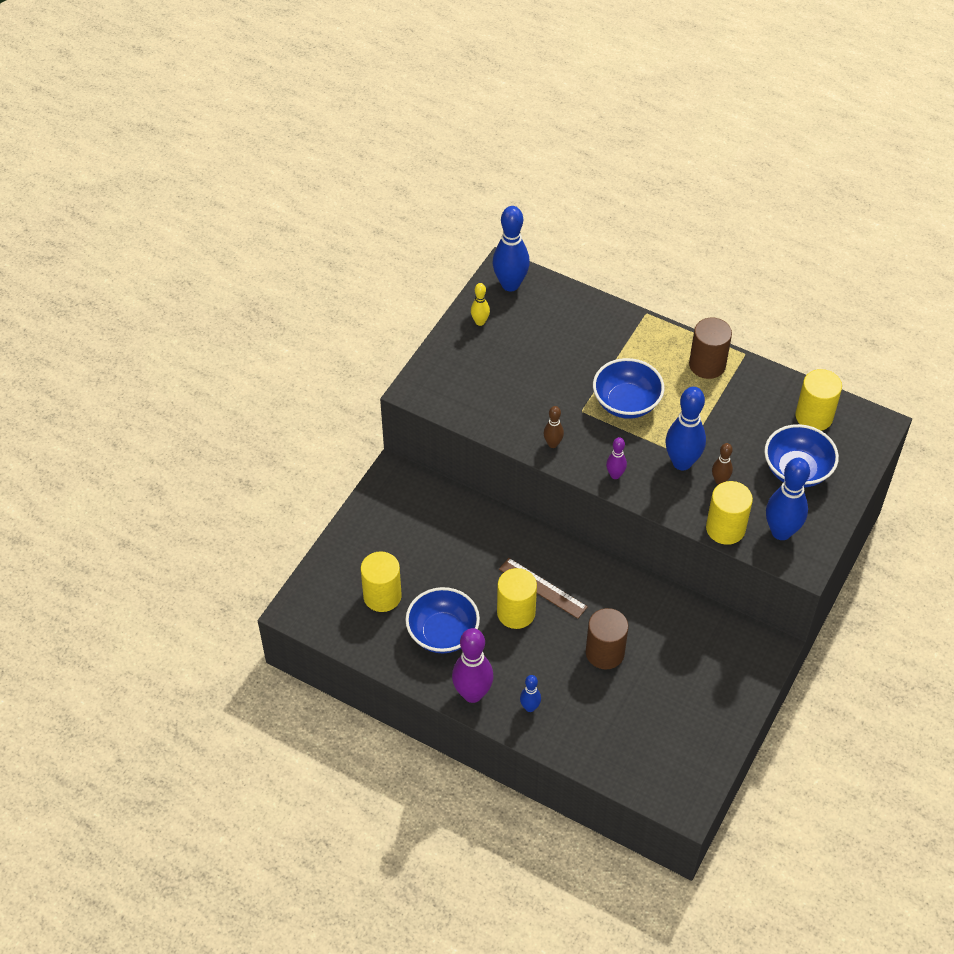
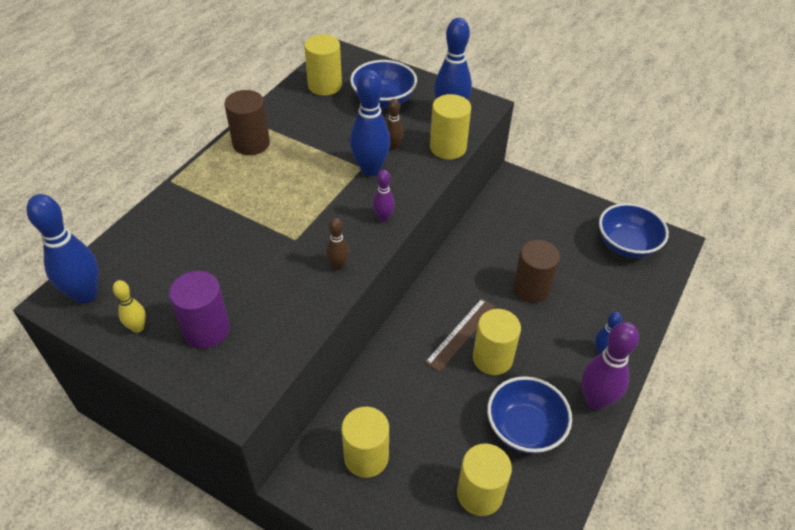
camera: 90 degrees left, 5 degrees down
blue bowl [593,358,664,419] -> blue bowl moved to [599,203,669,258]
none -> purple cylinder [169,271,230,348]
none -> yellow cylinder [342,407,389,478]

